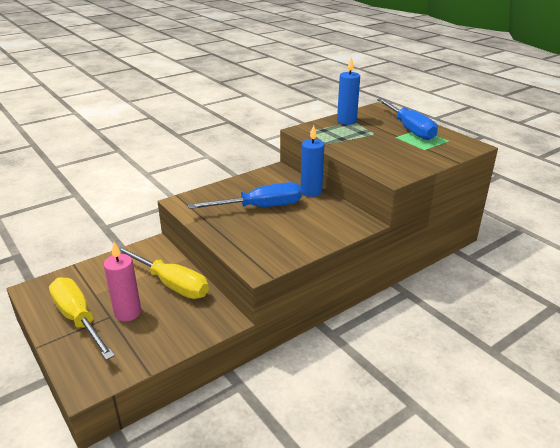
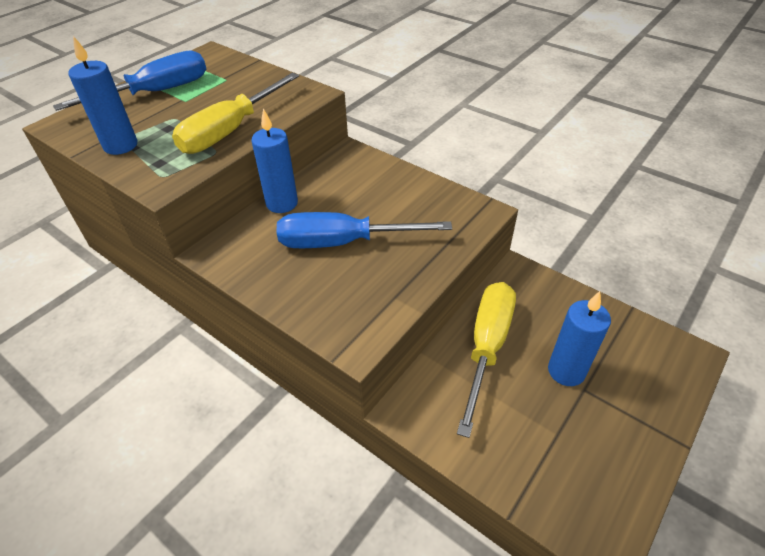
camera: 105 degrees left, 15 degrees up
yellow screwdriver [49,277,115,360] -> yellow screwdriver moved to [172,73,299,154]
pink candle [104,242,141,321] -> blue candle [548,291,611,386]
blue screwdriver [188,182,302,209] -> blue screwdriver turned 60 degrees counterclockwise [277,212,452,248]

